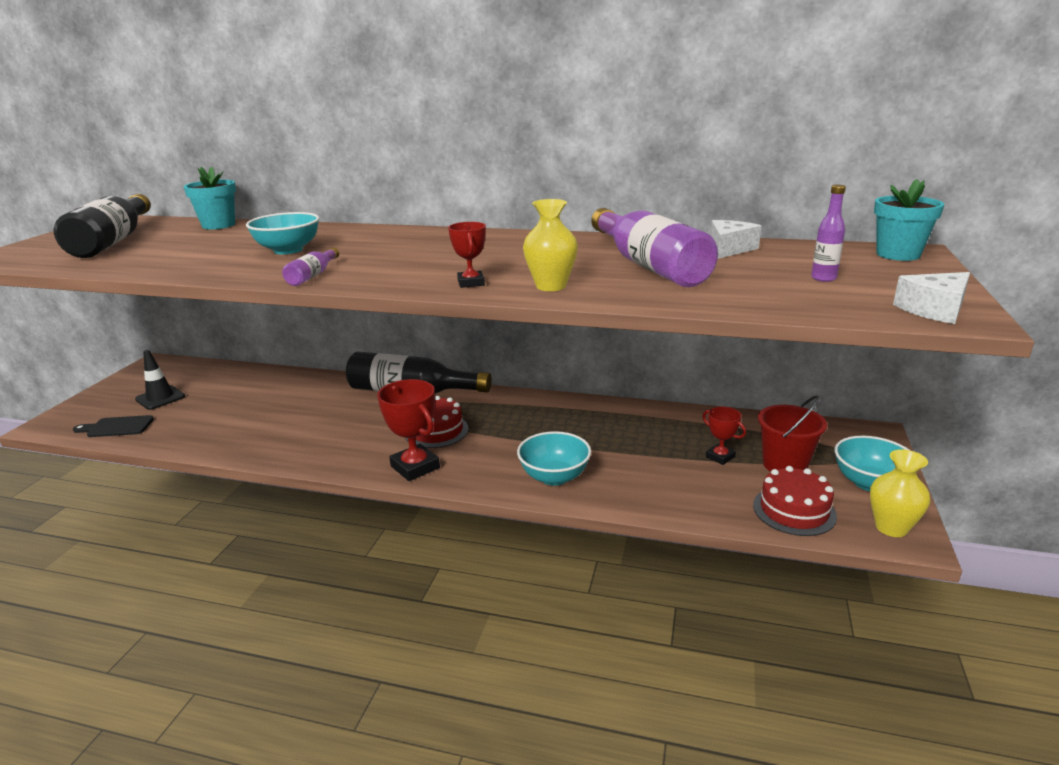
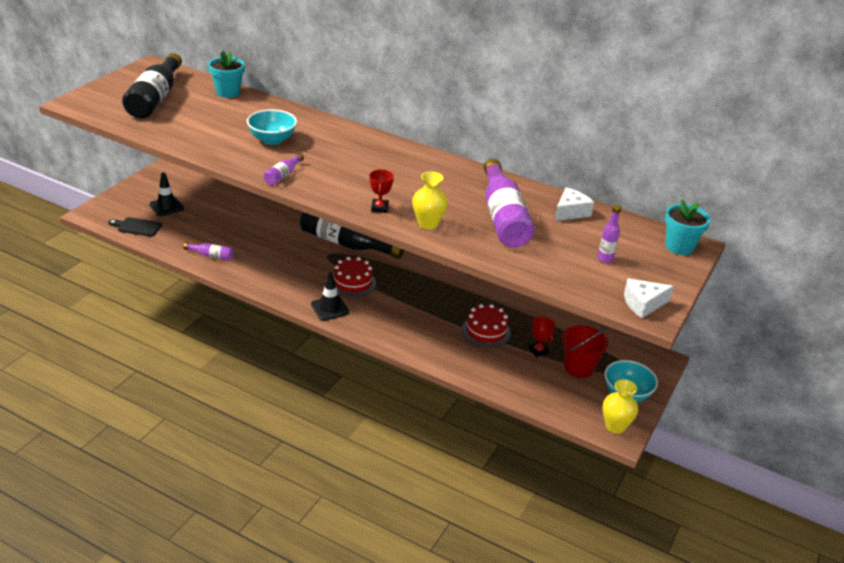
camera: 10 degrees right, 10 degrees up
red trophy [377,379,440,481] -> black traffic cone [311,272,349,321]
turquoise bowl [517,431,591,486] -> none
red cake [753,466,837,536] -> red cake moved to [462,304,511,347]
none -> purple bottle [184,243,234,260]

